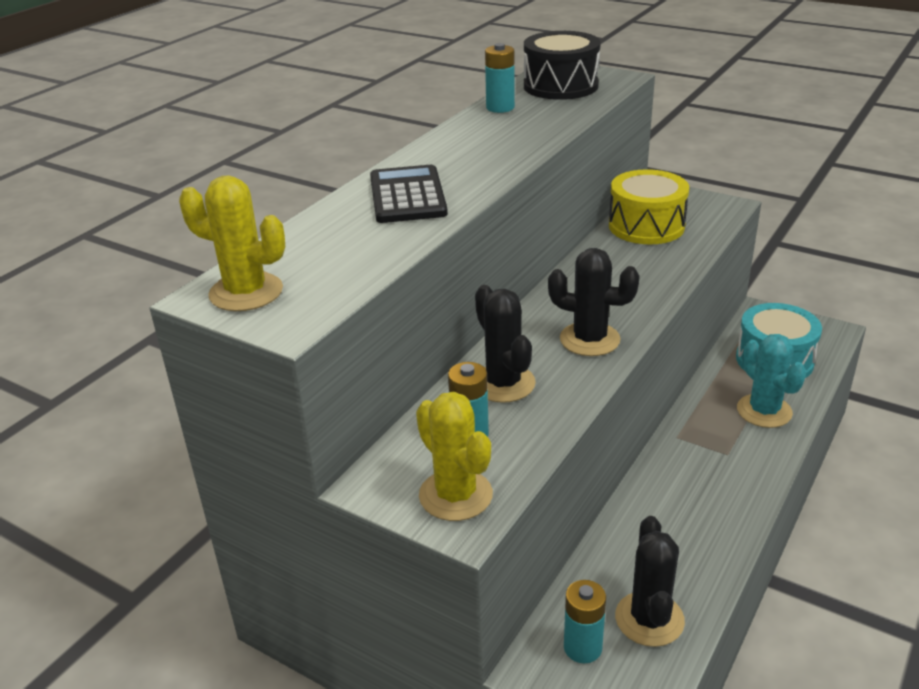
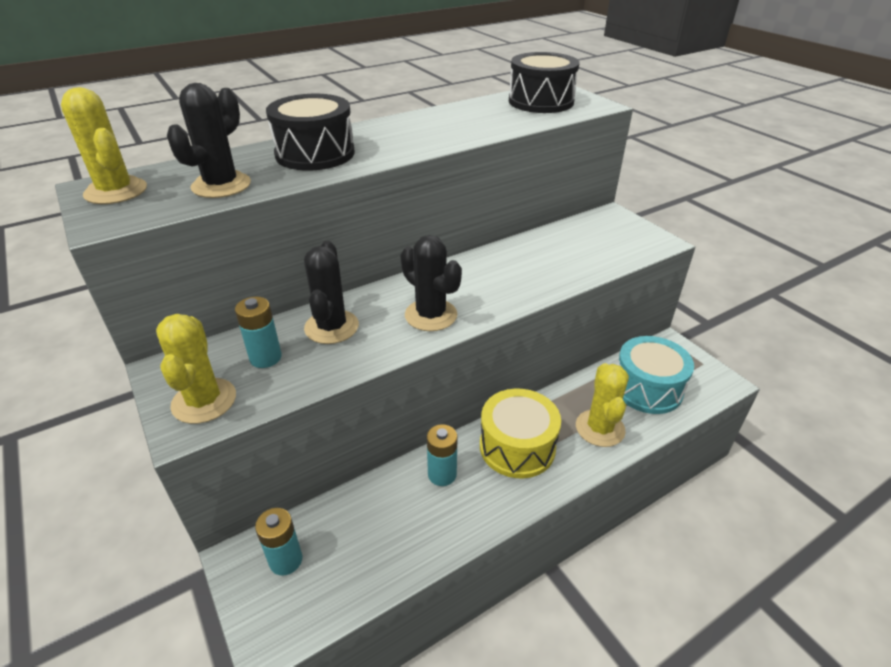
camera: 25 degrees right, 5 degrees up
black calculator [370,165,448,223] -> black drum [266,94,355,171]
turquoise battery [485,43,515,113] -> turquoise battery moved to [427,424,458,486]
yellow drum [609,169,689,244] -> yellow drum moved to [480,389,561,478]
black cactus [615,516,685,647] -> black cactus moved to [167,83,251,198]
turquoise cactus [737,334,807,428] -> yellow cactus [576,363,629,447]

